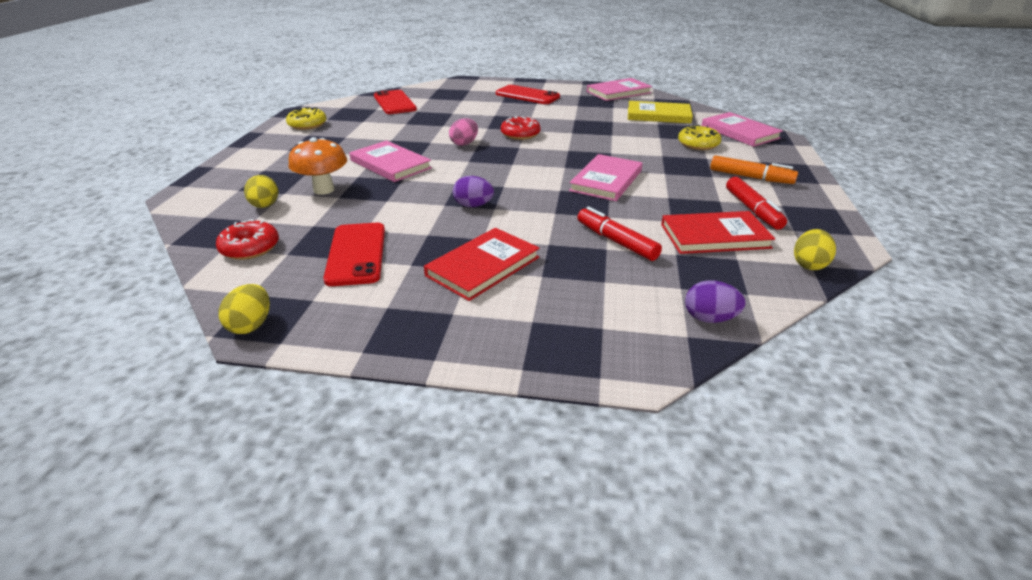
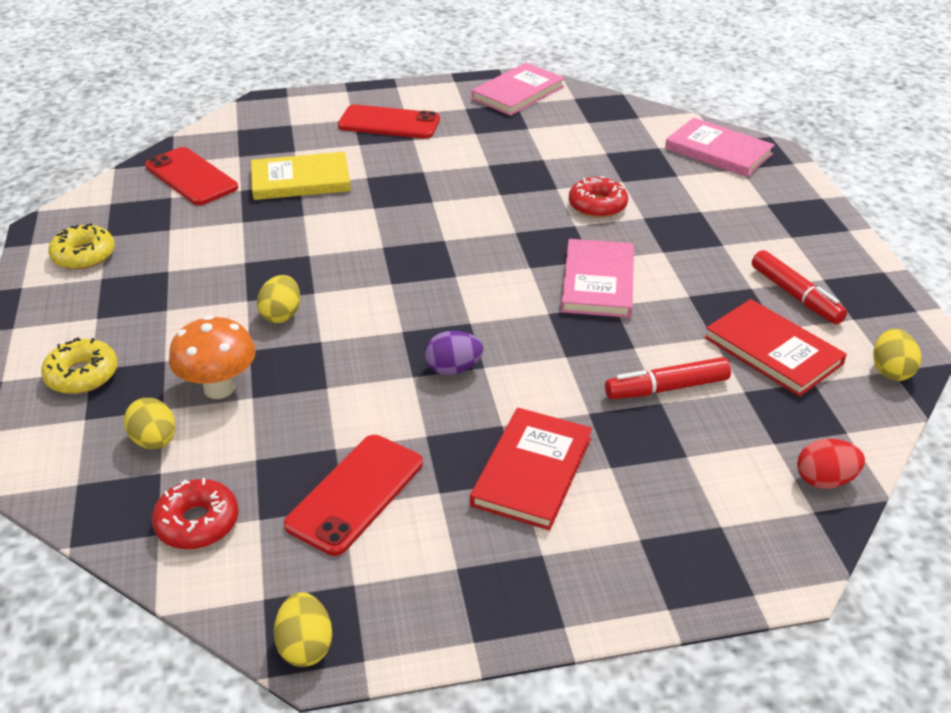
camera: 20 degrees left, 5 degrees up
red phone [323,223,385,286] -> red phone turned 60 degrees clockwise [284,435,423,556]
pink book [349,140,432,182] -> yellow egg [257,275,300,323]
pink egg [449,118,478,146] -> none
red donut [501,116,541,140] -> red donut moved to [569,177,628,218]
red marker [577,207,662,261] -> red marker turned 45 degrees counterclockwise [605,357,731,399]
yellow book [628,101,693,124] -> yellow book moved to [251,152,351,200]
red book [661,211,775,254] -> red book turned 75 degrees clockwise [704,299,847,397]
yellow donut [678,125,721,150] -> yellow donut moved to [41,337,118,394]
purple egg [685,280,745,323] -> red egg [797,439,865,489]
orange marker [710,155,798,184] -> none

